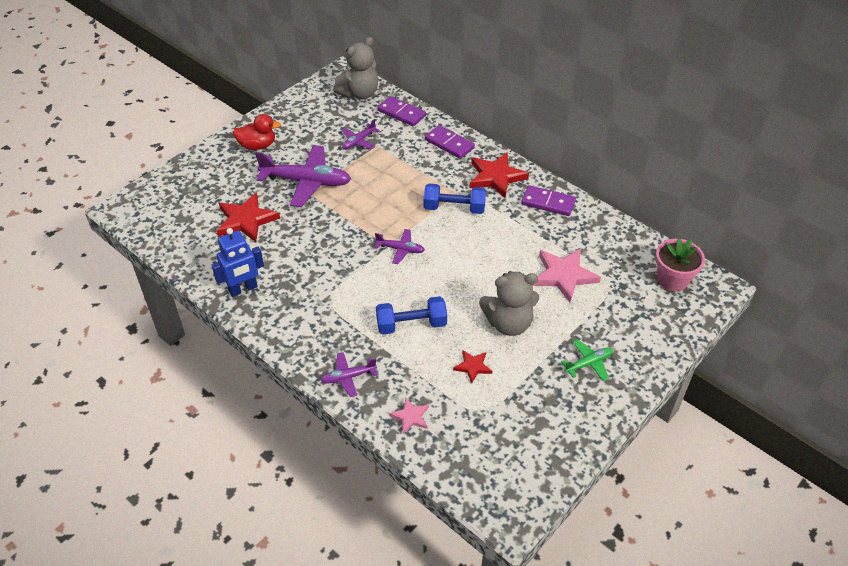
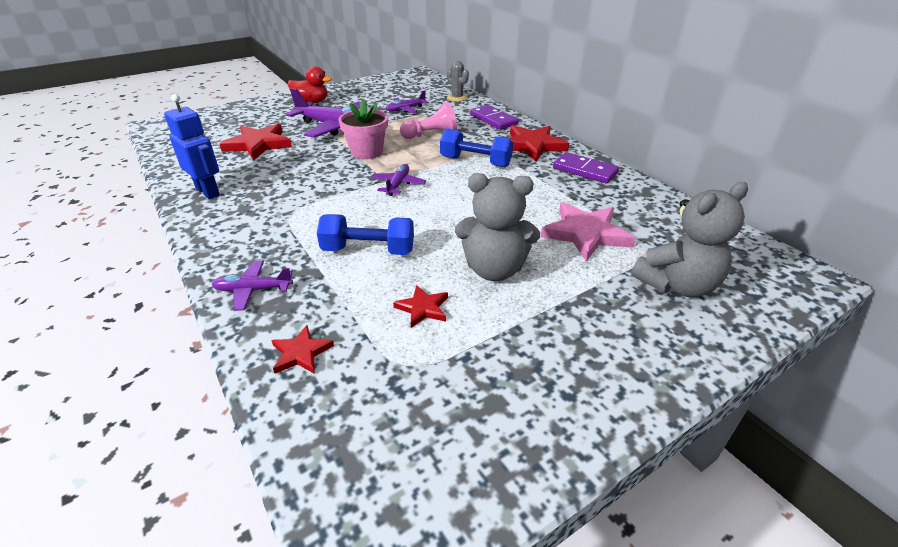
camera: 15 degrees right, 10 degrees down
blue robot [212,228,264,297] -> blue robot turned 120 degrees counterclockwise [164,94,220,199]
grey teddy bear [333,37,378,99] -> grey teddy bear moved to [631,182,748,297]
purple plane [375,229,425,264] -> purple plane turned 105 degrees counterclockwise [370,164,426,196]
purple domino [377,96,426,126] -> grey cactus [447,61,469,101]
pink star [389,398,429,434] -> red star [271,325,334,374]
green plane [561,340,613,381] -> none
pink flower pot [655,238,705,291] -> pink flower pot moved to [339,99,388,159]
none -> pink pawn [400,102,457,139]

